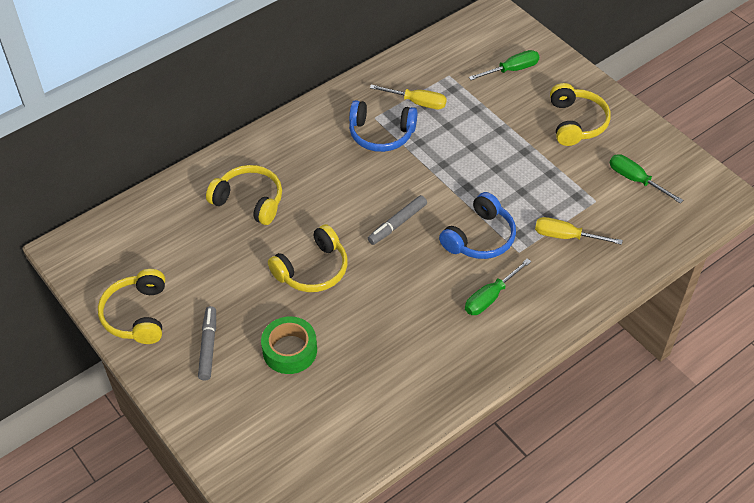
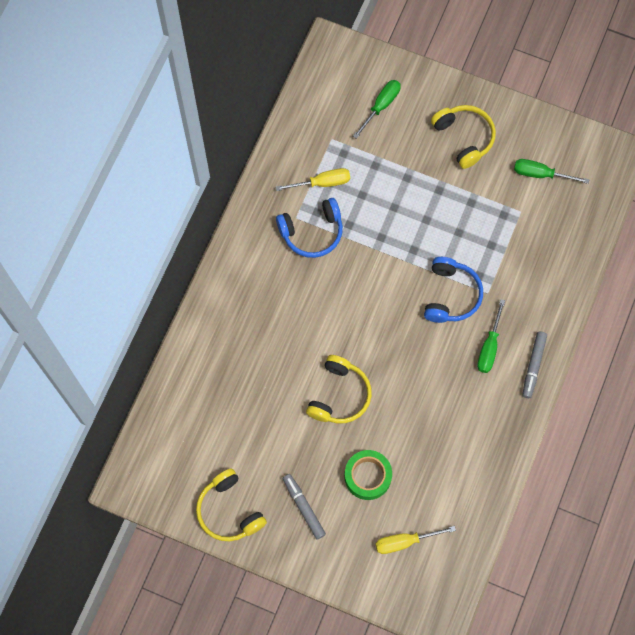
camera: 30 degrees left, 20 degrees up
yellow headphones [206,165,282,225] -> none
grey marker [368,195,427,245] -> grey marker moved to [522,331,547,398]
yellow screwdriver [535,217,623,245] -> yellow screwdriver moved to [375,526,456,554]

